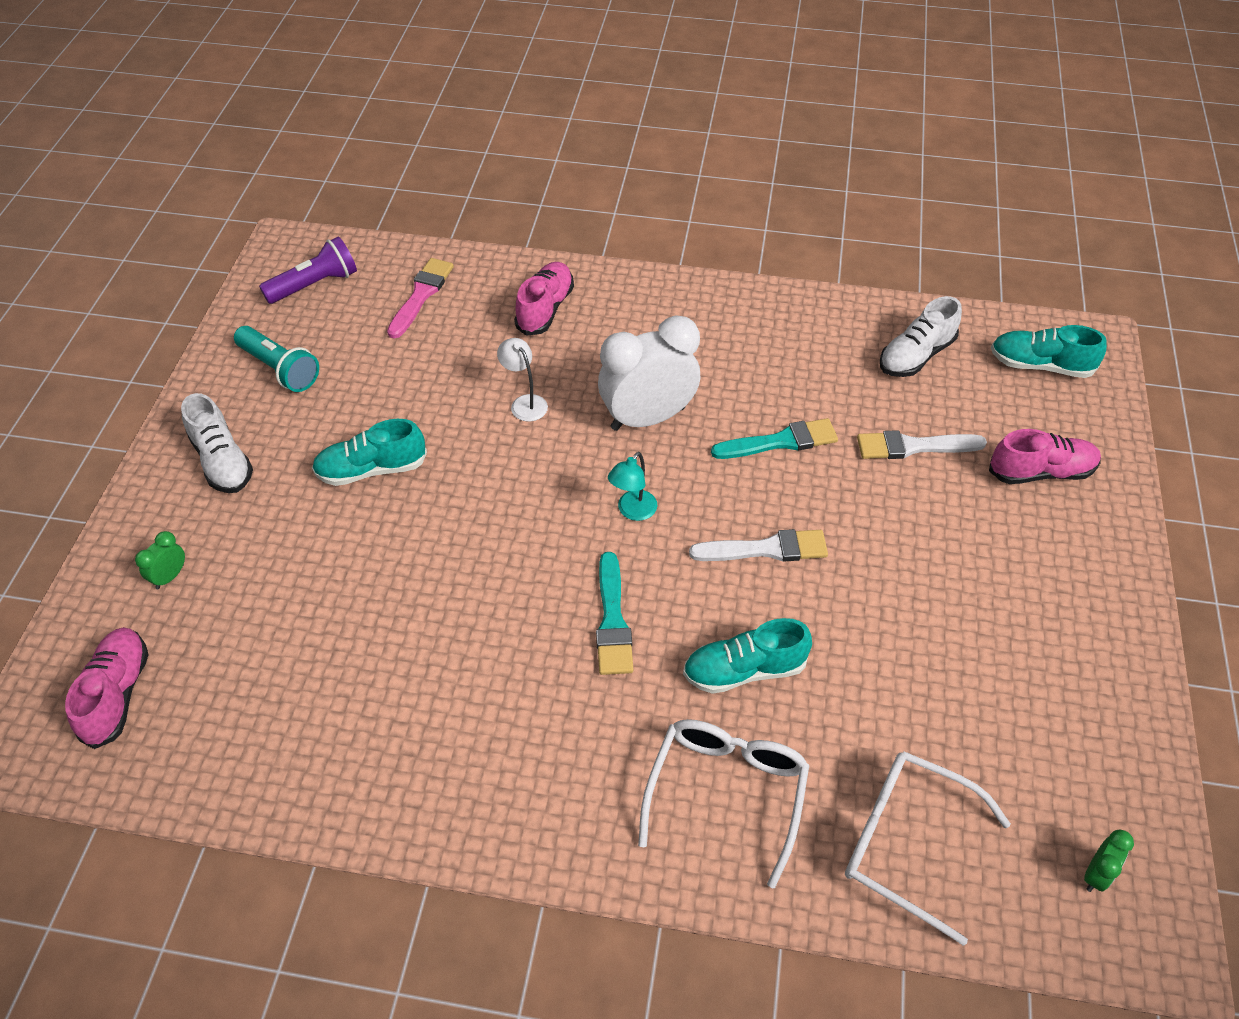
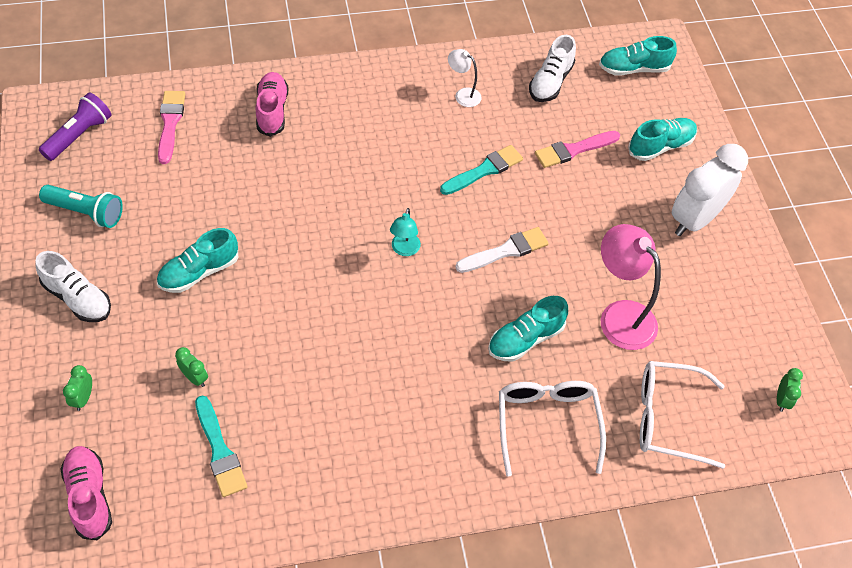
camera: 25 degrees left, 5 degrees up
white lamp [497,338,548,421] -> white lamp moved to [448,49,482,107]
turquoise brush [596,552,633,675] -> turquoise brush moved to [195,396,248,497]
white clock [598,315,700,431] -> white clock moved to [672,144,748,236]
white brush [857,430,987,459] -> pink brush [535,131,620,168]
pink shoe [989,429,1101,484] -> turquoise shoe [628,118,697,161]
none -> green clock [175,347,208,387]
none -> pink lamp [601,224,661,350]

